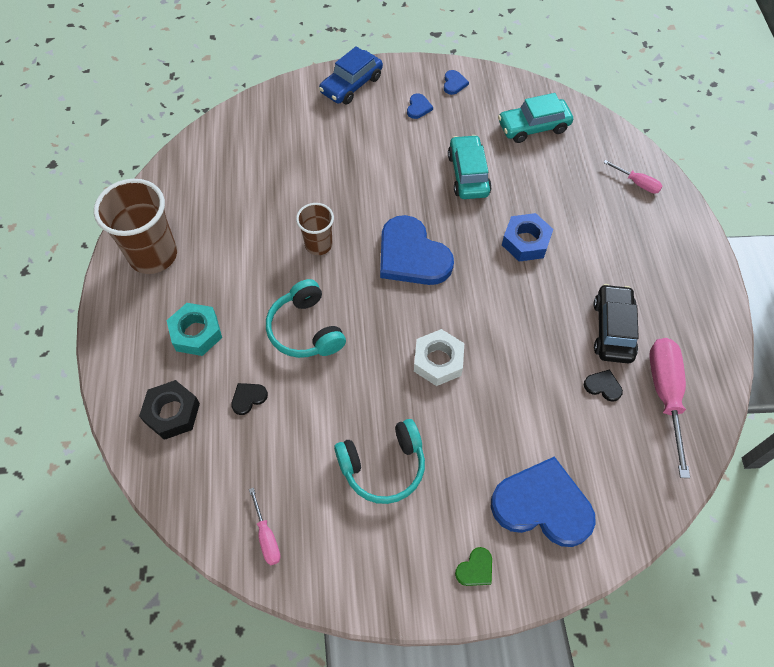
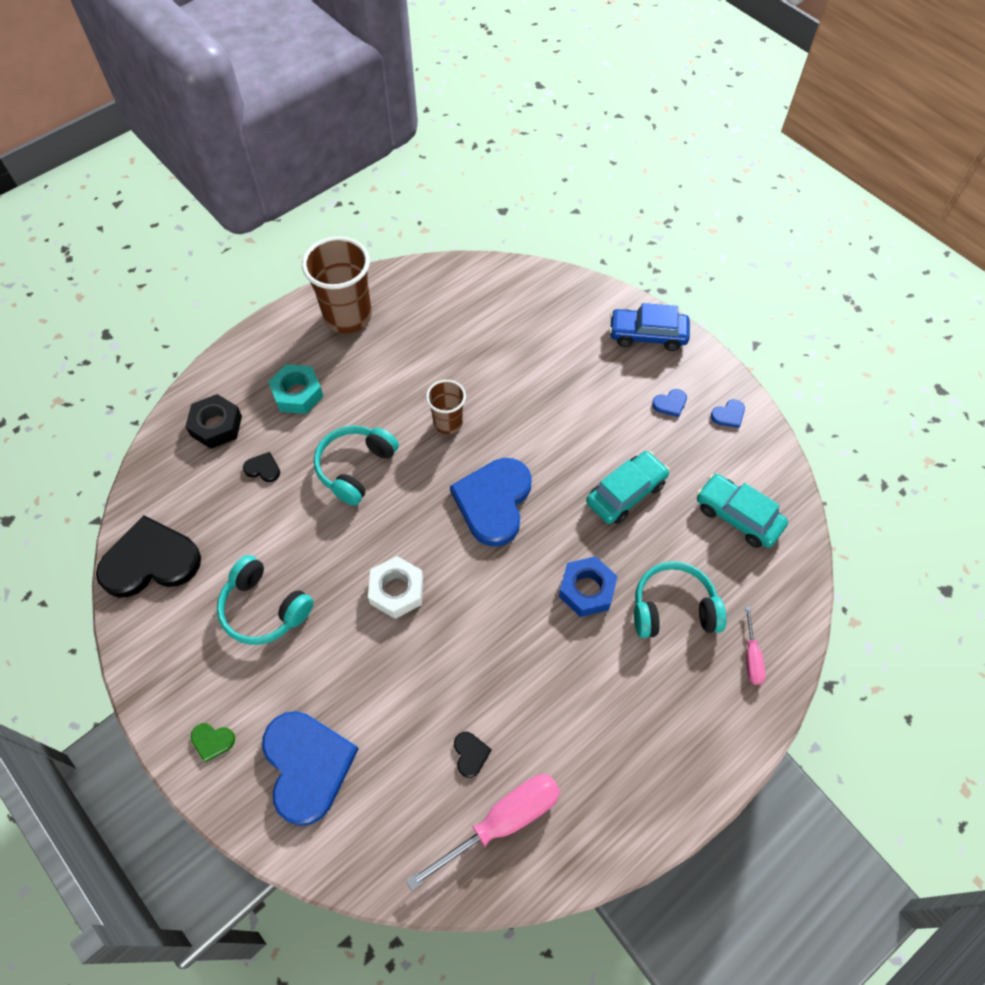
camera: 55 degrees right, 0 degrees up
pink screwdriver [249,488,281,565] -> black heart [96,515,201,597]
black car [593,284,639,363] -> none
none -> turquoise headphones [634,561,727,638]

